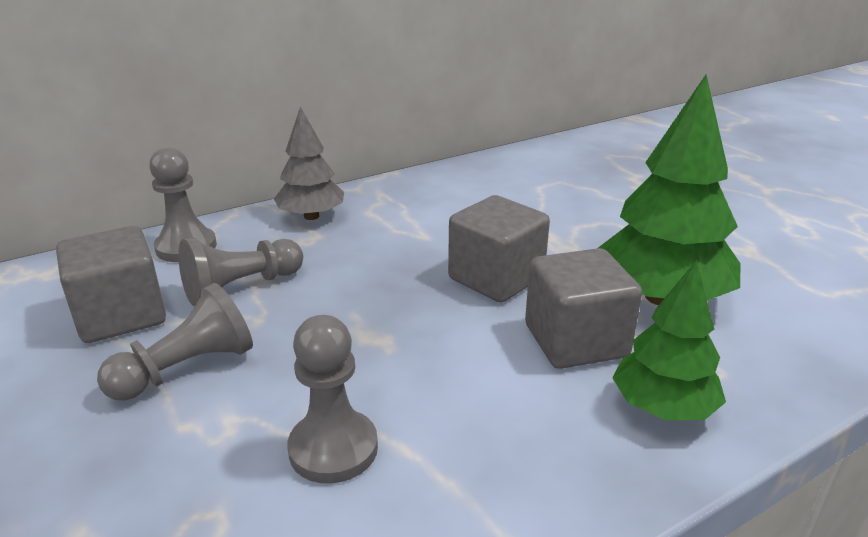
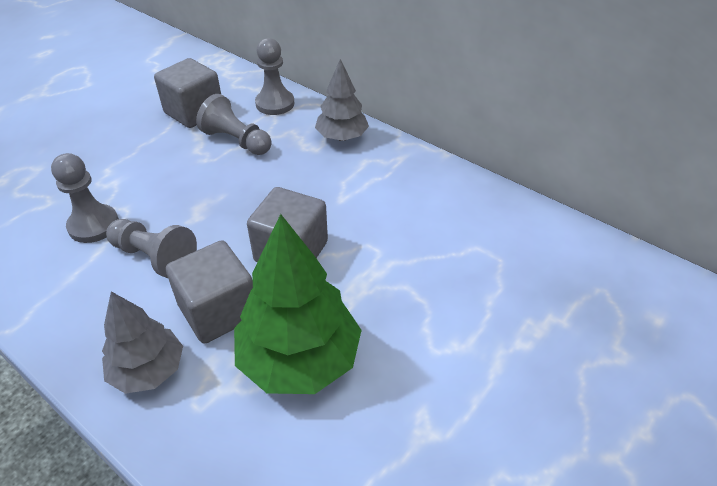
camera: 70 degrees right, 15 degrees up
grey pawn [97,283,253,401] -> grey pawn moved to [106,219,197,278]
green tree [612,260,726,420] -> grey tree [102,291,183,394]

